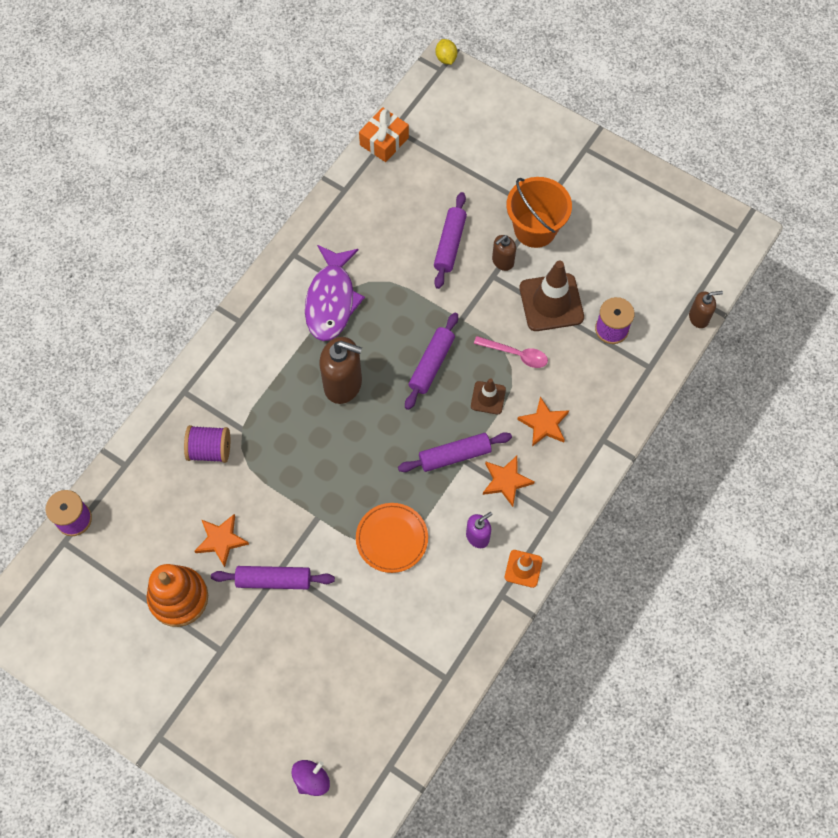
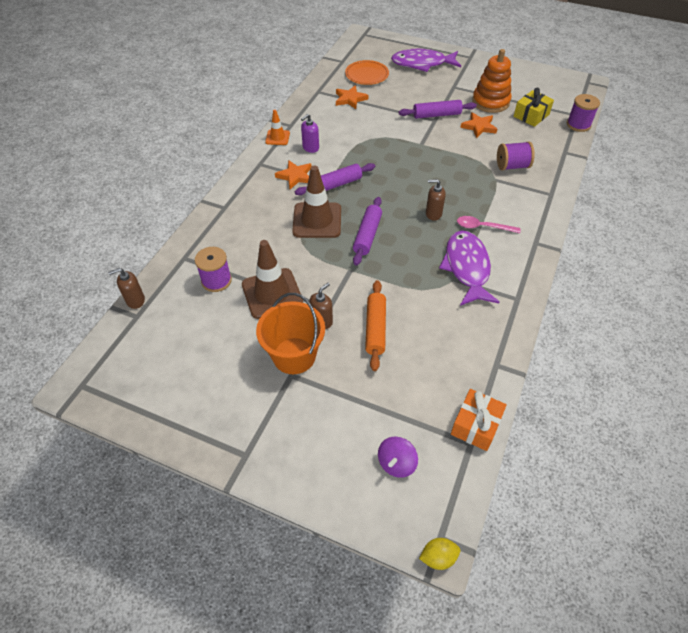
camera: 170 degrees right, 15 degrees down
purple spinning top [291,760,330,796] -> purple spinning top moved to [378,437,418,478]
brown soap dispenser [319,337,362,404] -> brown soap dispenser [426,179,446,221], size x0.55
orange plate [356,503,428,573] -> orange plate moved to [345,60,389,85]
purple rolling pin [434,192,467,289] -> orange rolling pin [365,280,386,371]
yellow lemon [436,39,457,65] -> yellow lemon turned 75 degrees counterclockwise [419,538,460,570]
brown traffic cone [471,378,506,414] -> brown traffic cone [292,165,341,238], size x1.86
pink spoon [474,336,548,368] -> pink spoon moved to [457,216,520,233]
orange star [517,397,569,447] -> orange star moved to [336,85,368,109]
none -> purple fish [391,49,461,72]
none -> yellow gift [513,88,554,127]

